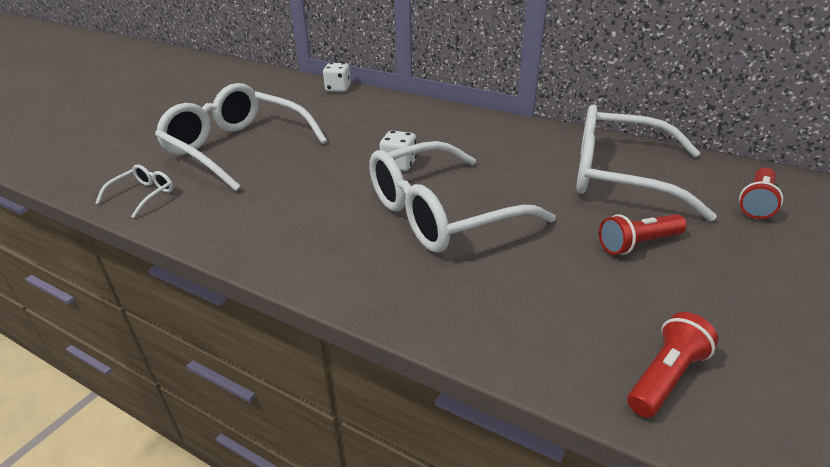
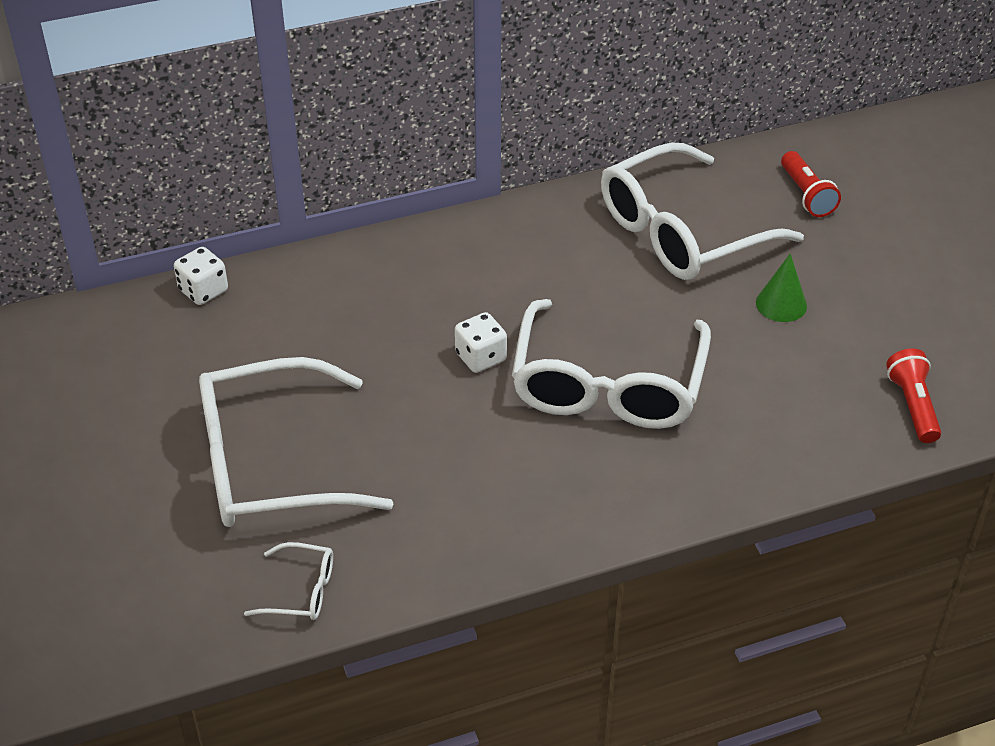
camera: 50 degrees left, 10 degrees up
white glasses [96,164,173,218] -> white glasses turned 120 degrees clockwise [244,542,333,620]
red flashlight [599,214,687,255] -> green cone [756,254,807,322]

